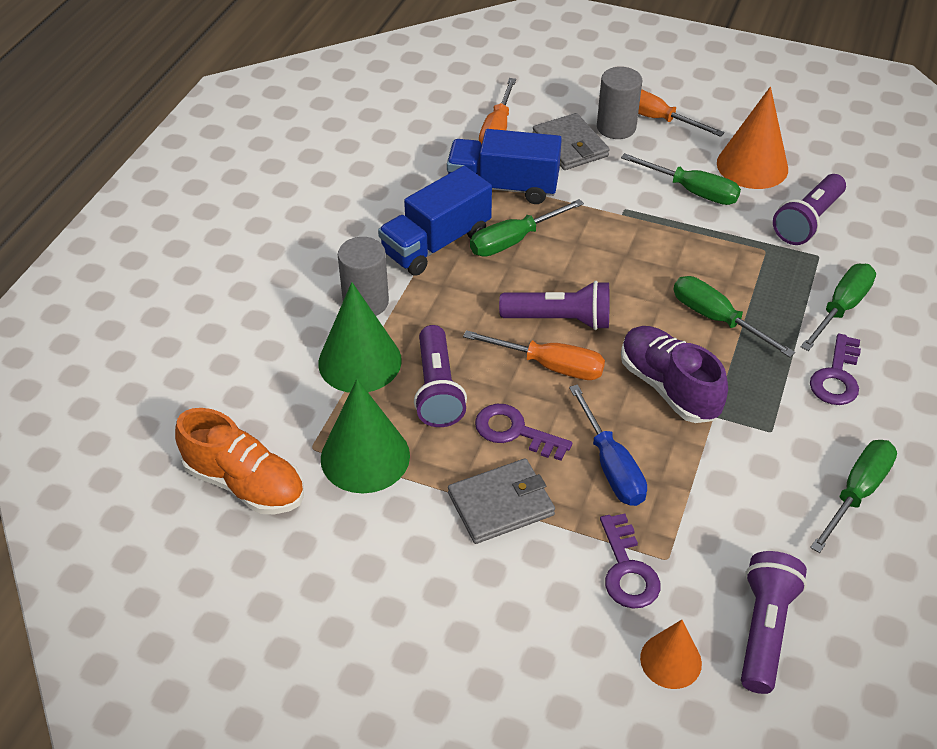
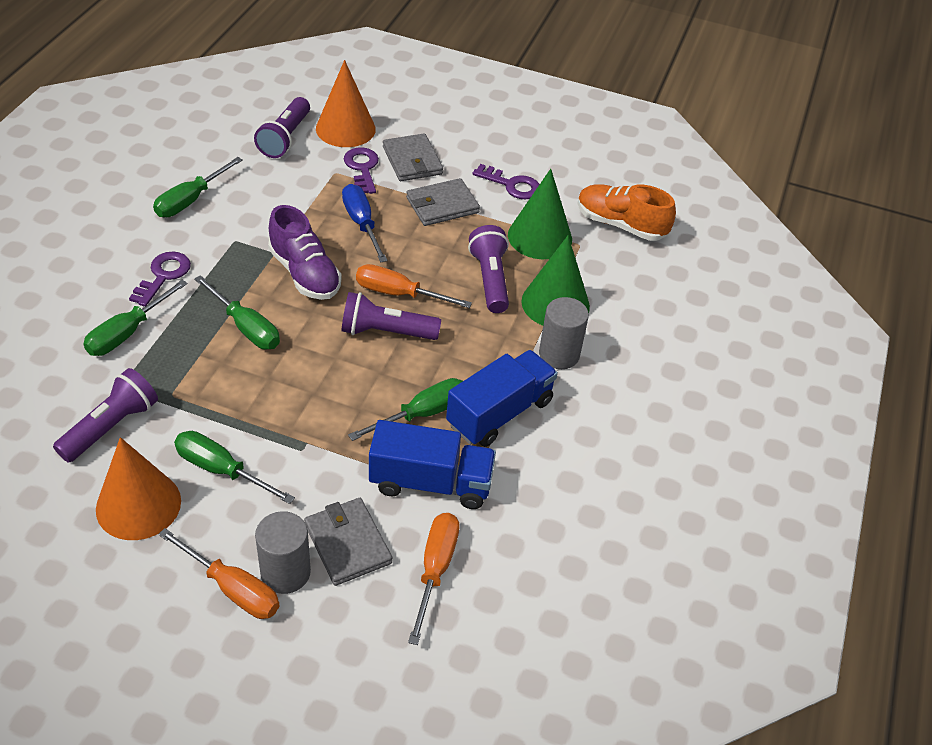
camera: 175 degrees right, 0 degrees up
purple key [475,404,572,461] -> purple key moved to [473,164,540,200]
orange cone [640,620,702,689] -> orange cone [316,60,376,147], size x1.67
none -> grey wallet [383,133,443,181]

